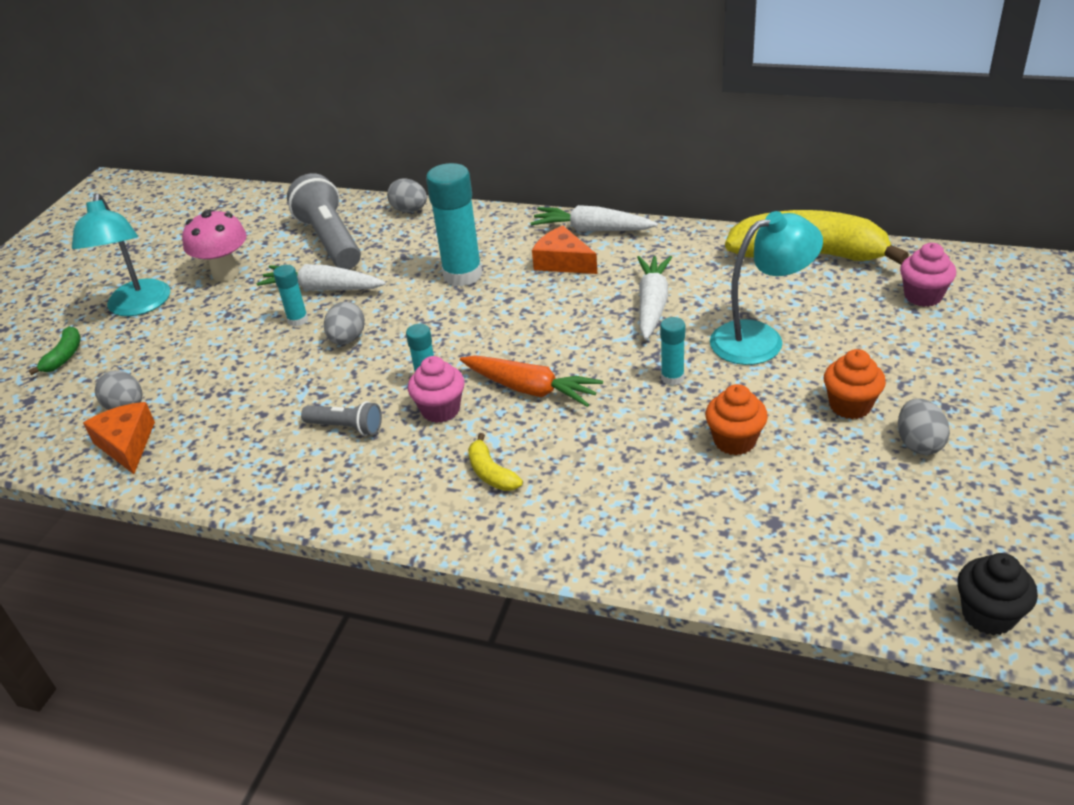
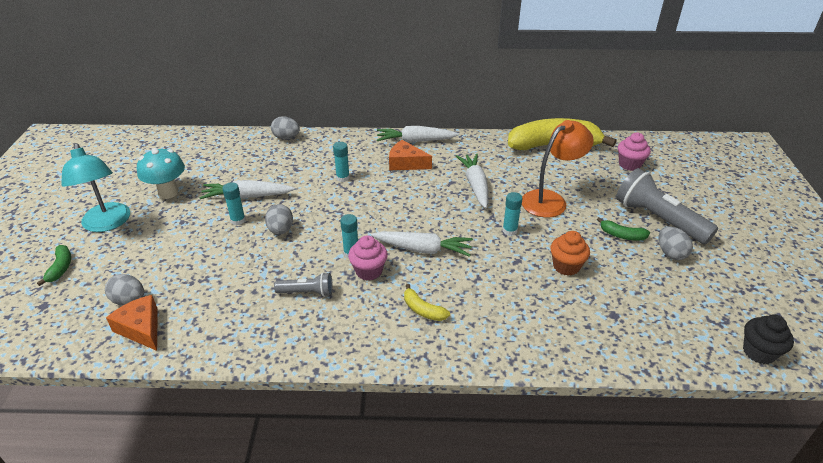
camera: 20 degrees left, 0 degrees up
pink mushroom [182,209,247,281] -> turquoise mushroom [137,148,185,199]
grey flashlight [287,173,361,269] -> grey flashlight moved to [616,168,718,244]
turquoise glue stick [426,163,482,287] -> turquoise glue stick [333,142,350,182], size x0.51
orange carrot [460,355,603,407] -> white carrot [371,231,473,257]
turquoise lamp [710,211,823,365] -> orange lamp [522,120,594,218]
orange cupcake [824,349,886,419] -> green banana [597,217,650,240]

